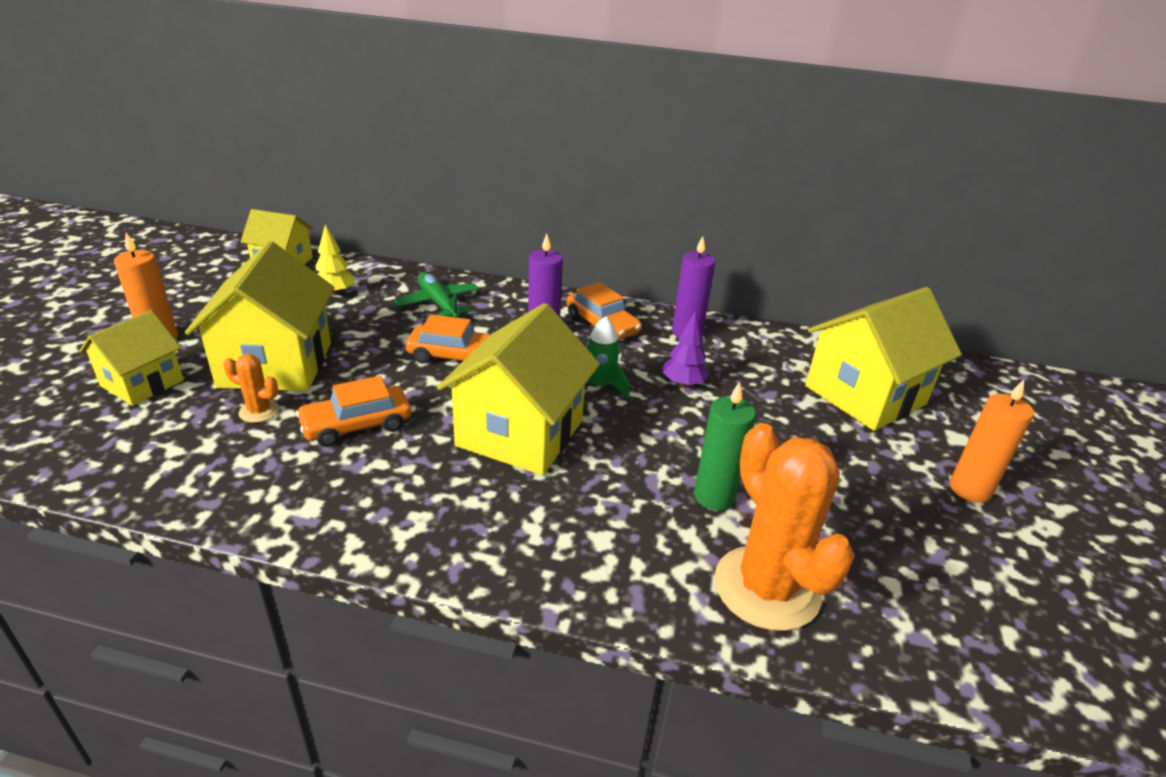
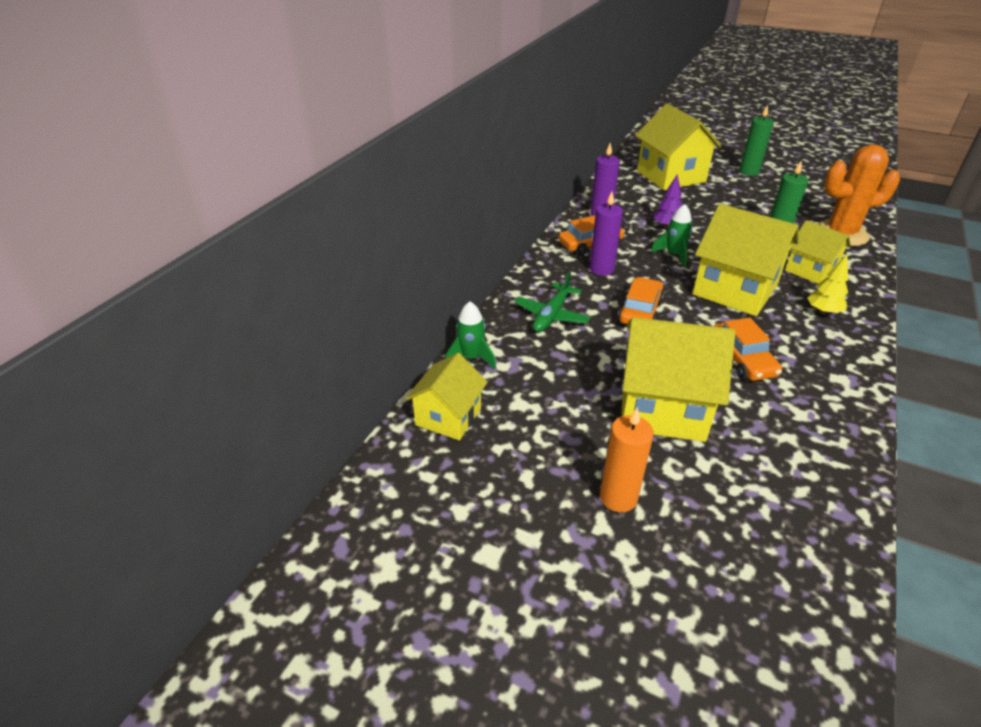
camera: 75 degrees left, 5 degrees up
yellow house [79,310,184,406] -> yellow house moved to [785,220,851,284]
orange cactus [223,354,279,423] -> none
yellow tree [316,224,355,296] -> yellow tree moved to [807,254,848,315]
green plane [394,272,479,318] -> green plane turned 45 degrees counterclockwise [514,271,591,333]
orange candle [950,380,1034,503] -> green candle [739,105,774,176]
none -> green rocket [445,302,496,369]

